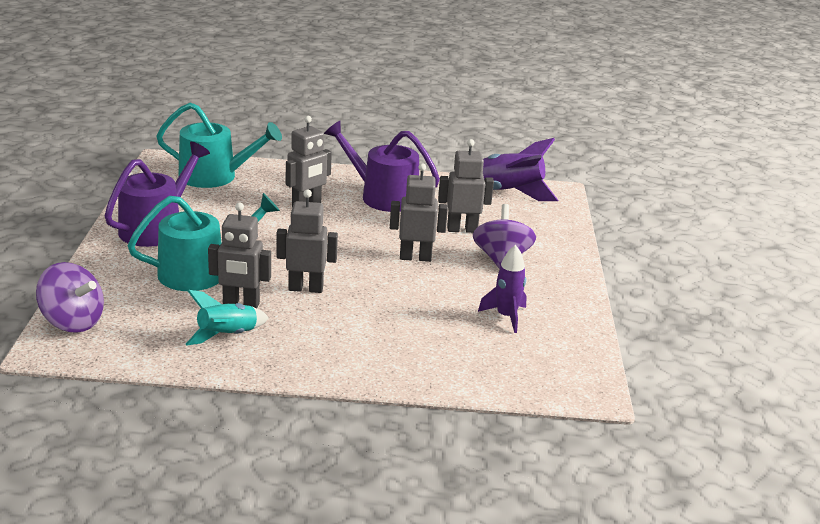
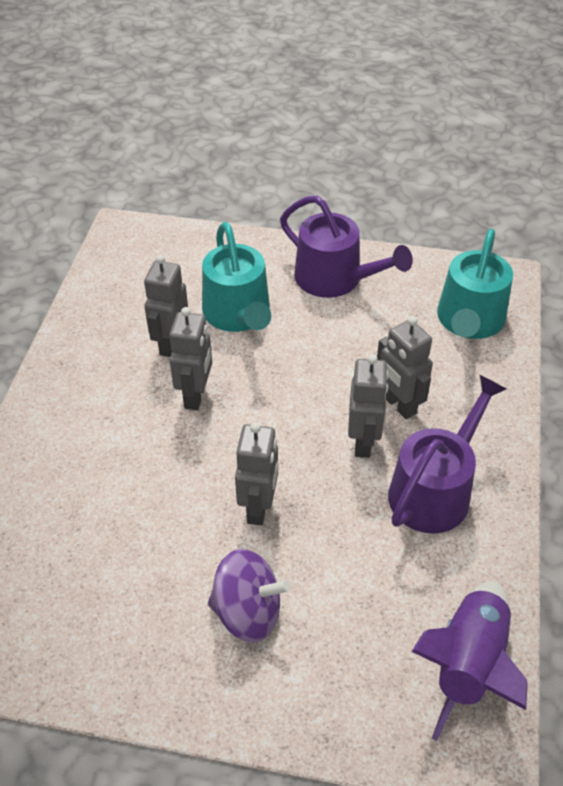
camera: 100 degrees right, 20 degrees up
purple spinning top [36,262,104,333] -> none
turquoise rocket [186,290,269,345] -> none
grey robot [438,139,494,233] -> grey robot moved to [348,354,389,458]
purple rocket [478,245,527,333] -> none

